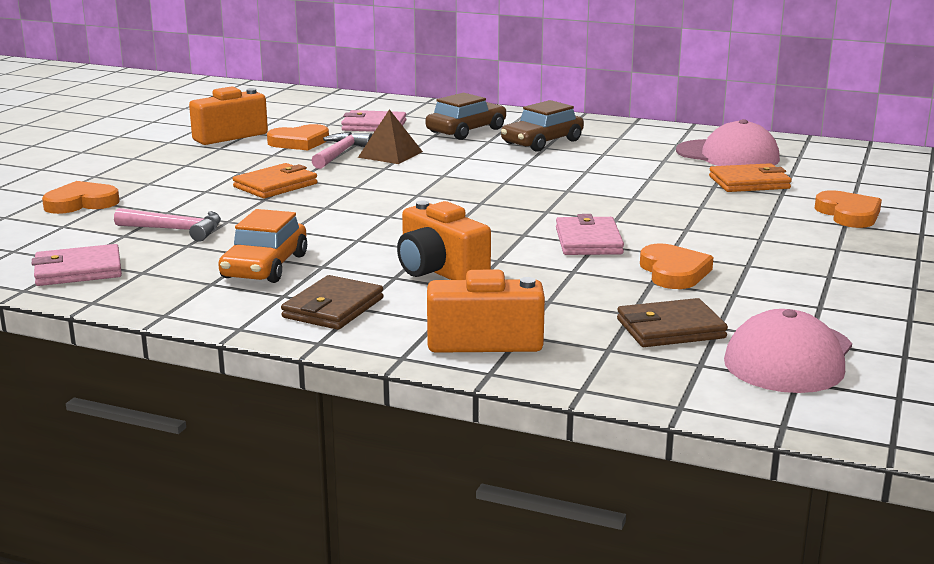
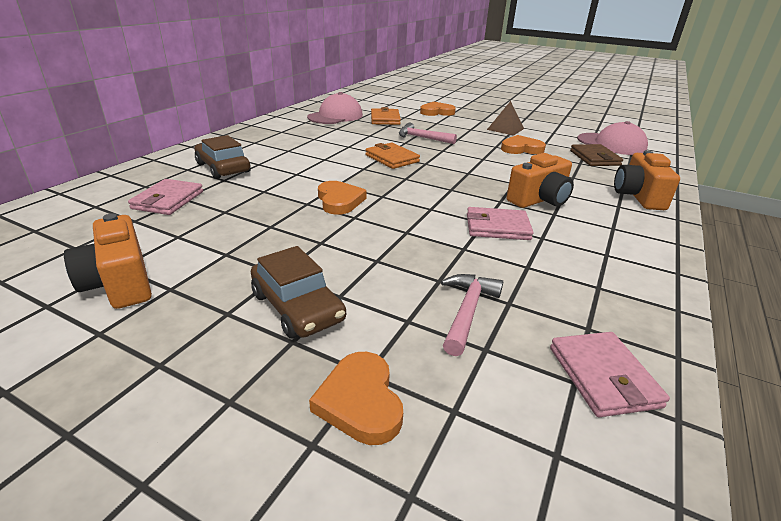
camera: 85 degrees left, 10 degrees up
orange car [218,209,307,283] -> none
orange wallet [233,163,317,198] -> orange wallet moved to [365,143,420,169]
orange heart [267,124,329,150] -> orange heart moved to [318,181,367,215]
brown wallet [281,275,384,330] -> none
pink hammer [311,132,373,169] -> pink hammer moved to [399,122,457,144]
brown pyramid [358,109,423,164] -> brown pyramid moved to [487,101,524,136]
brown car [501,100,584,152] -> brown car moved to [251,246,346,339]
pink wallet [556,214,624,255] -> pink wallet moved to [467,207,534,240]

